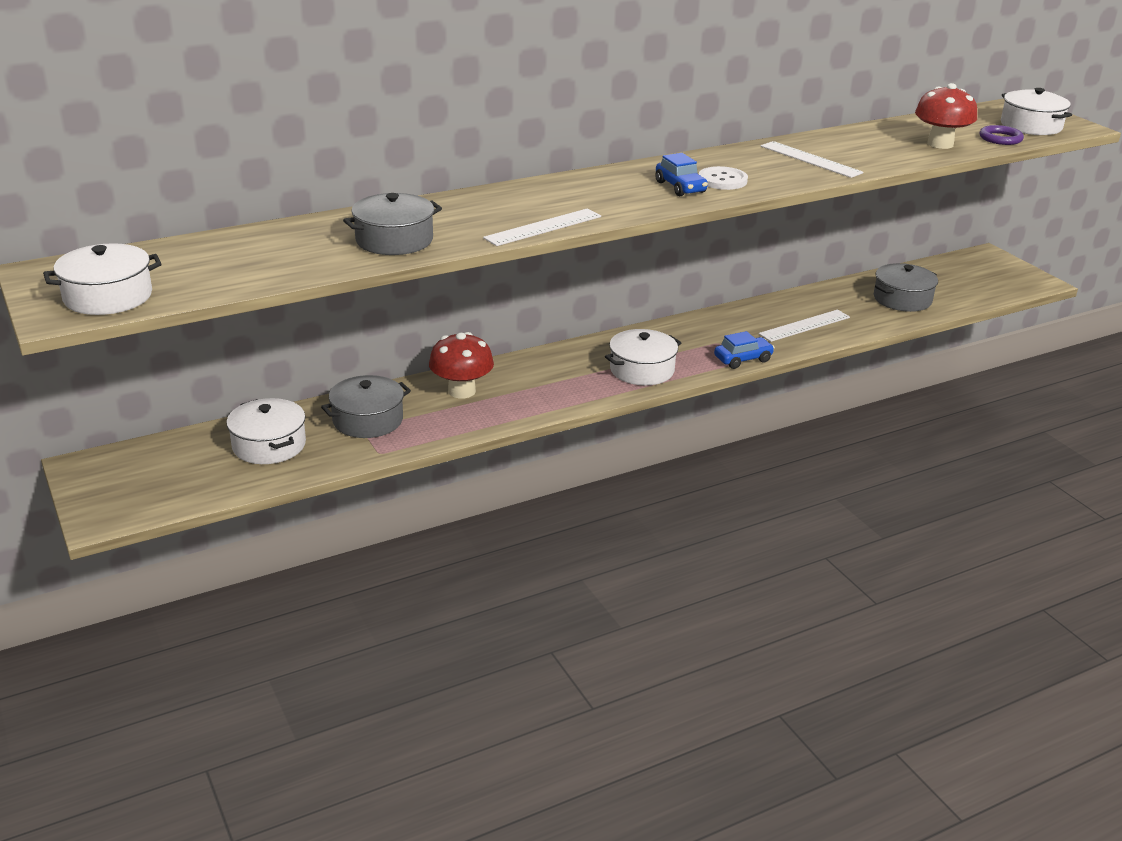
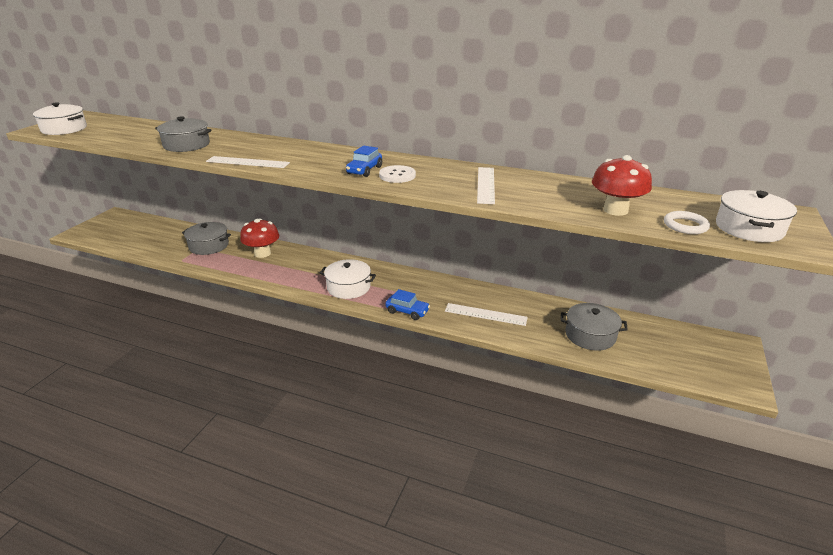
camera: 50 degrees right, 0 degrees up
white pot [226,398,306,464] -> none
purple ring [980,125,1024,145] -> white ring [664,211,710,234]

